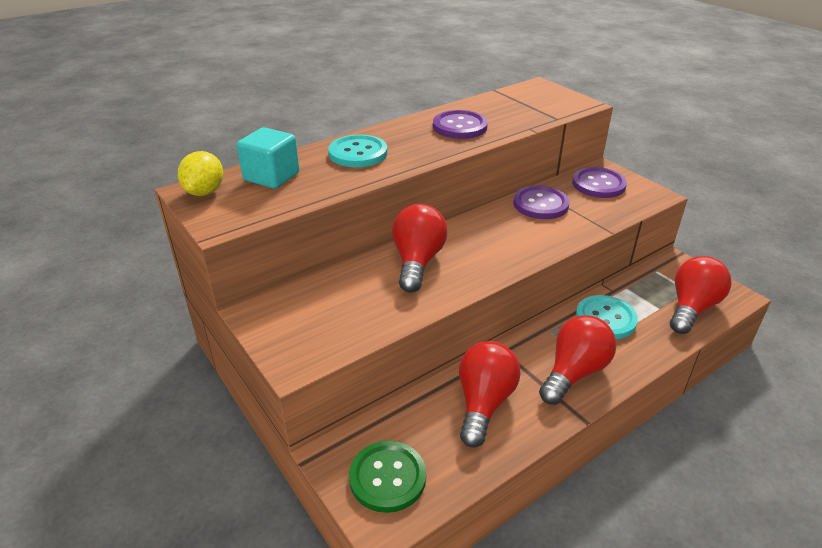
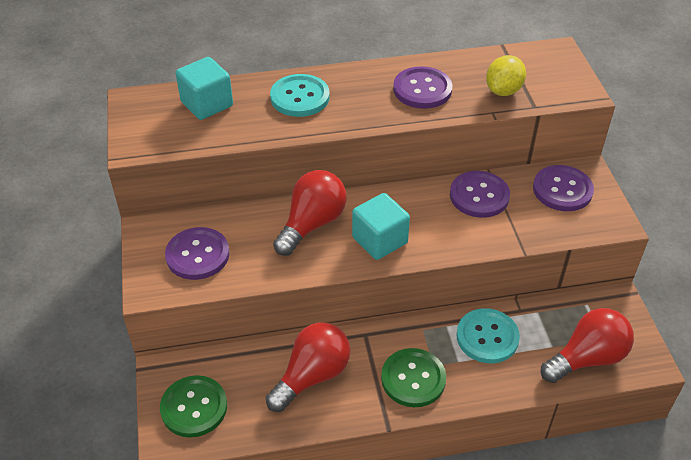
camera: 25 degrees right, 10 degrees up
yellow lemon [178,151,223,196] -> yellow lemon moved to [486,55,526,96]
red light bulb [539,315,616,405] -> green button [381,348,446,407]
none -> purple button [165,227,230,280]
none -> turquoise cube [352,193,410,260]

